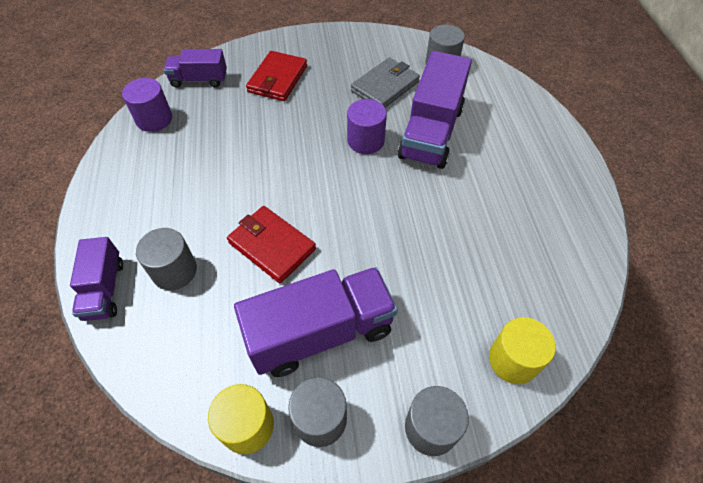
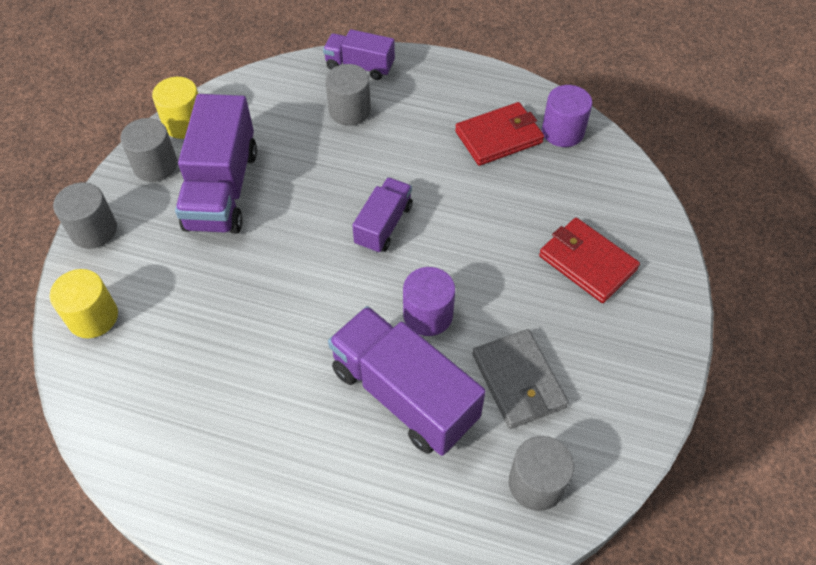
camera: 115 degrees right, 0 degrees up
purple truck [164,49,227,88] -> purple truck moved to [352,177,413,253]
red wallet [227,206,316,283] -> red wallet moved to [455,102,544,166]

